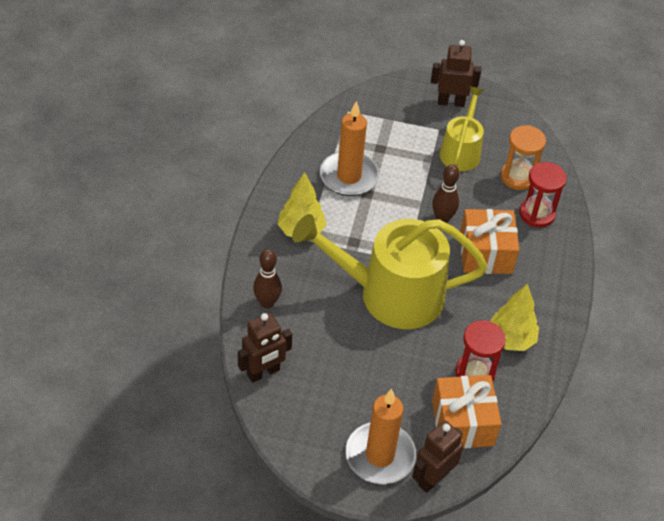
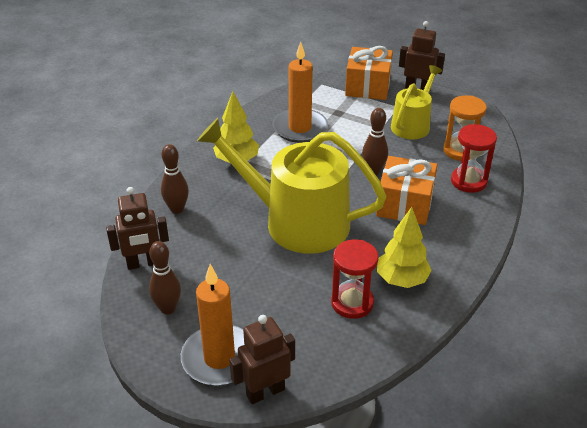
camera: 20 degrees right, 10 degrees down
orange gift [432,375,502,448] -> orange gift moved to [345,46,393,100]
none -> brown bowling pin [149,241,181,314]

